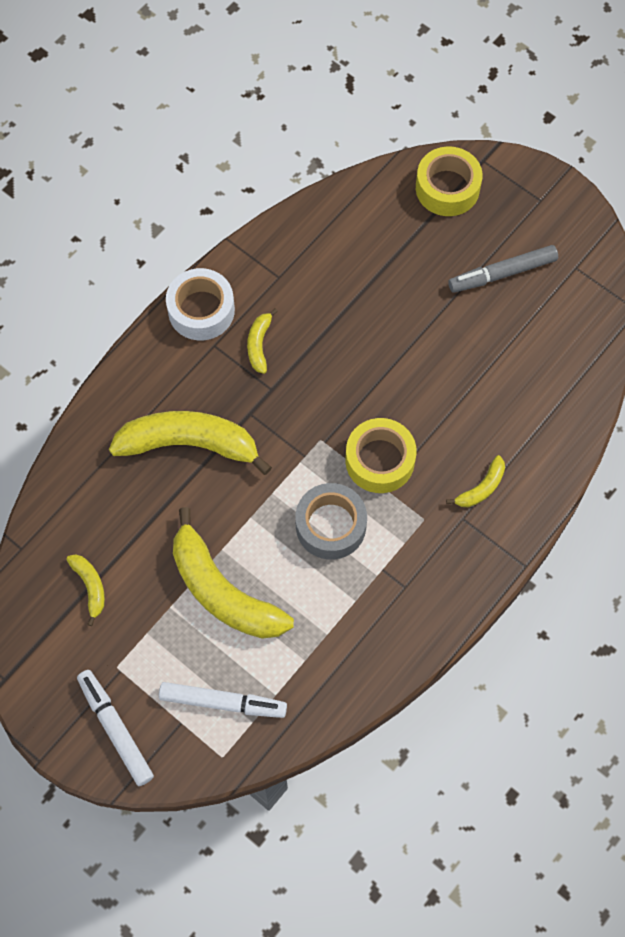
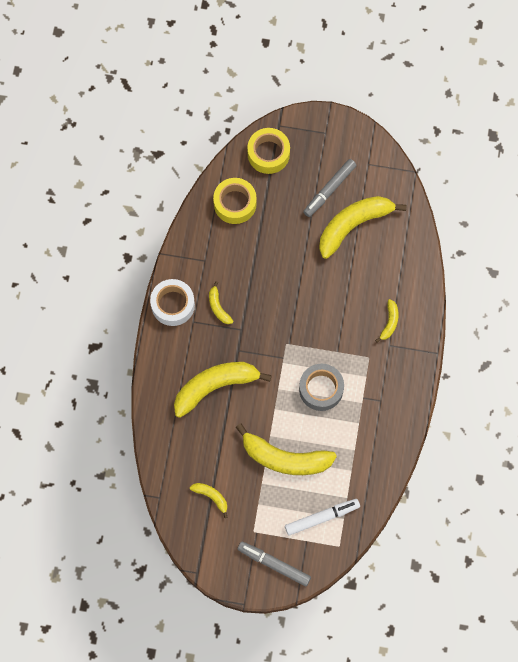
camera: 30 degrees left, 5 degrees up
white marker [77,670,154,786] -> grey marker [238,541,311,586]
yellow tape [345,418,416,493] -> yellow tape moved to [213,178,257,224]
none -> yellow banana [319,196,406,259]

